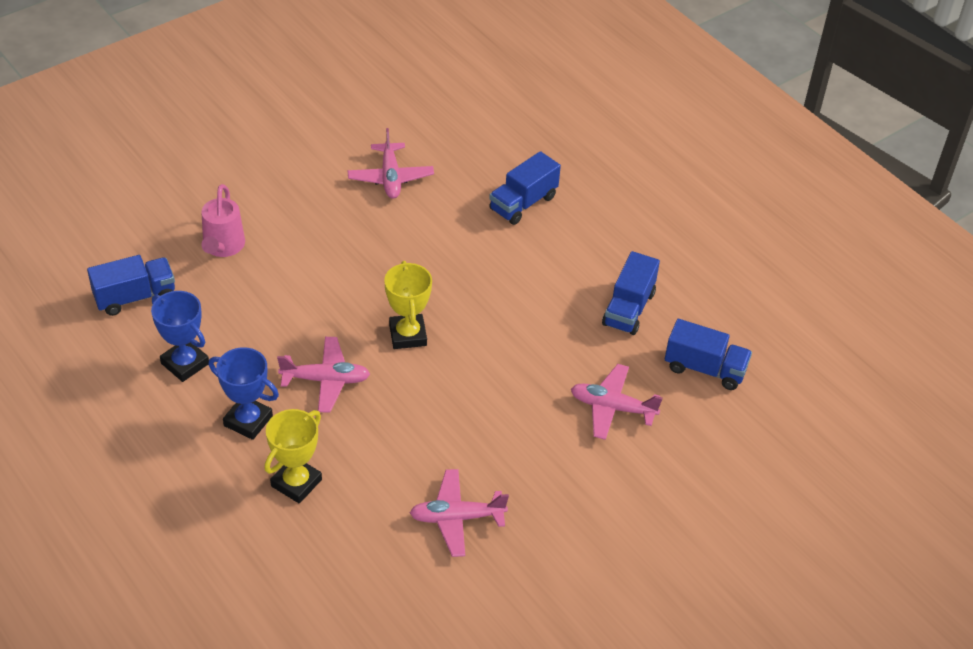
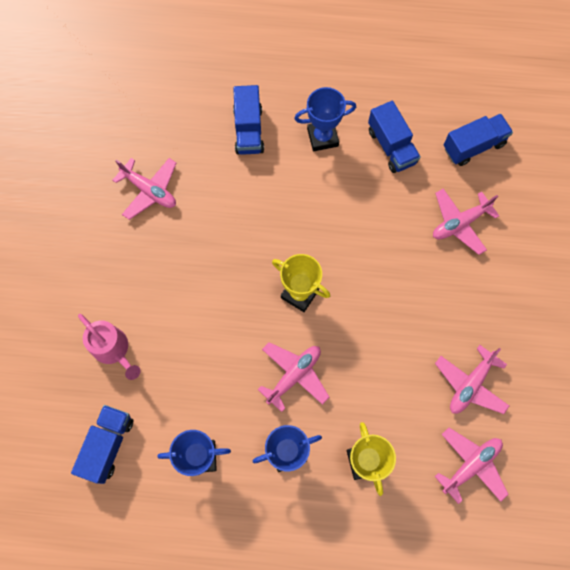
camera: 45 degrees left, 25 degrees up
none -> blue trophy [294,87,356,151]
none -> pink plane [435,428,509,504]

